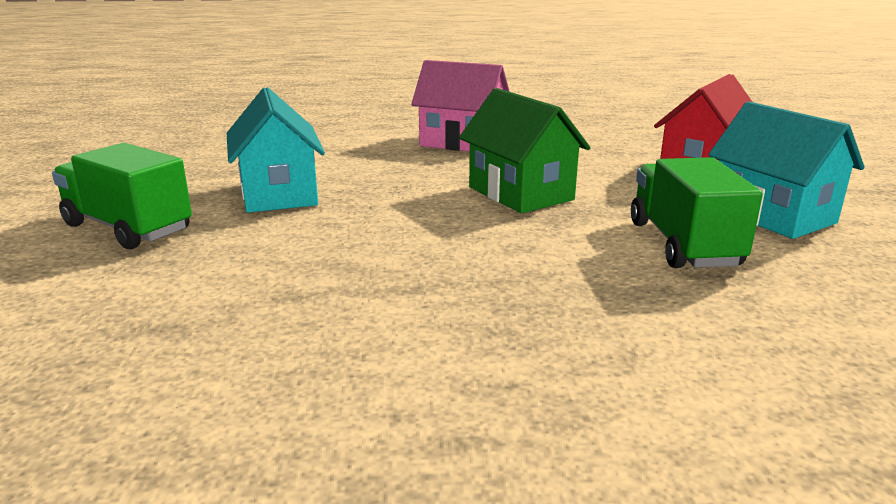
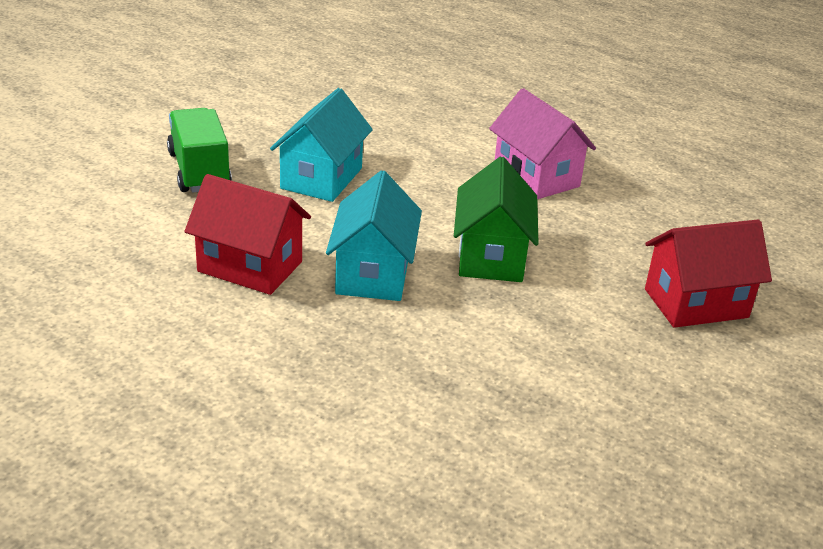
camera: 35 degrees right, 10 degrees up
green truck [631,157,763,268] -> none
turquoise house [708,101,865,239] -> turquoise house moved to [326,170,422,301]
none -> red house [185,174,311,295]

